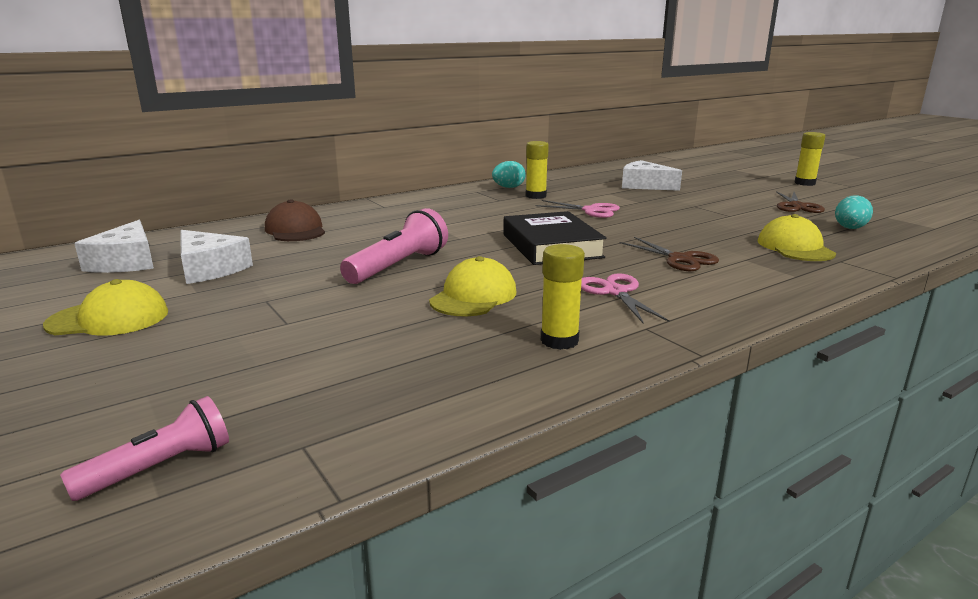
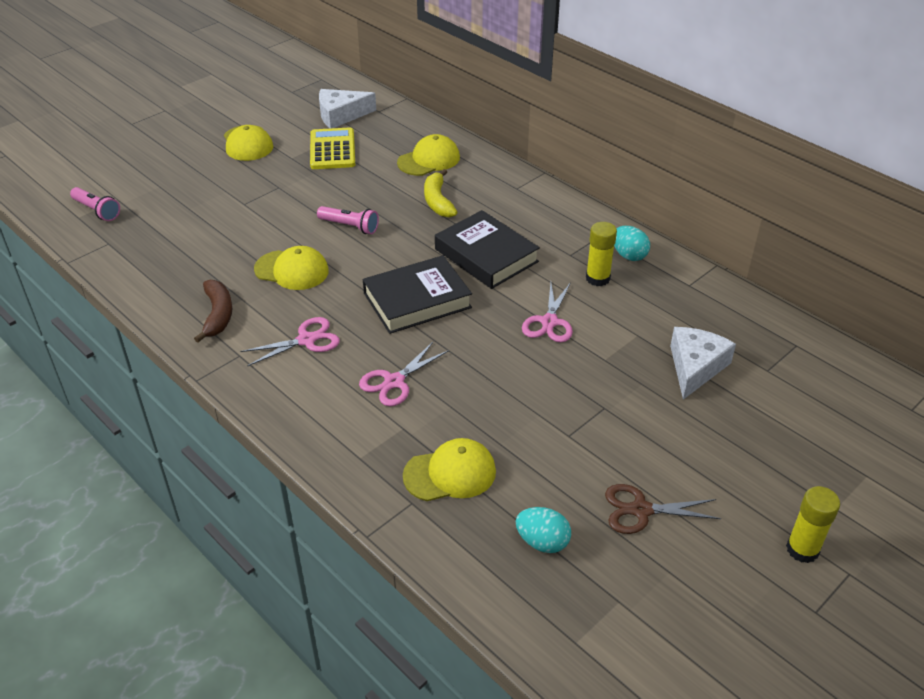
camera: 80 degrees right, 20 degrees up
white cheese [180,230,253,284] -> yellow calculator [310,127,355,169]
brown cap [265,199,325,241] -> yellow cap [397,134,460,176]
pink flashlight [340,208,448,284] -> pink flashlight [317,206,379,234], size x0.65
yellow glue stick [541,244,585,350] -> brown banana [194,280,232,342]
brown scissors [619,237,719,271] -> pink scissors [359,342,449,406]
none -> yellow banana [424,169,457,218]
none -> black book [435,210,540,289]

